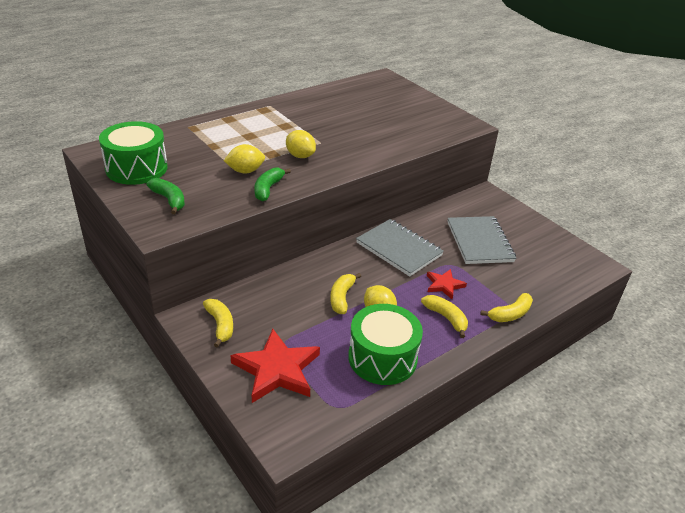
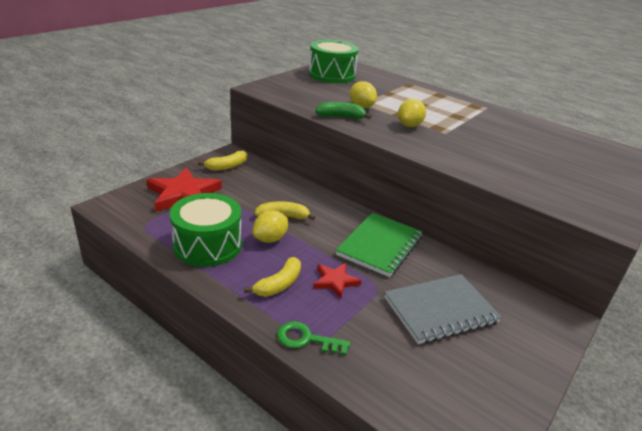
camera: 75 degrees right, 5 degrees down
green banana [147,178,185,214] -> none
grey notebook [356,219,444,276] -> green notebook [336,213,423,277]
yellow banana [480,293,533,322] -> green key [277,321,350,355]

